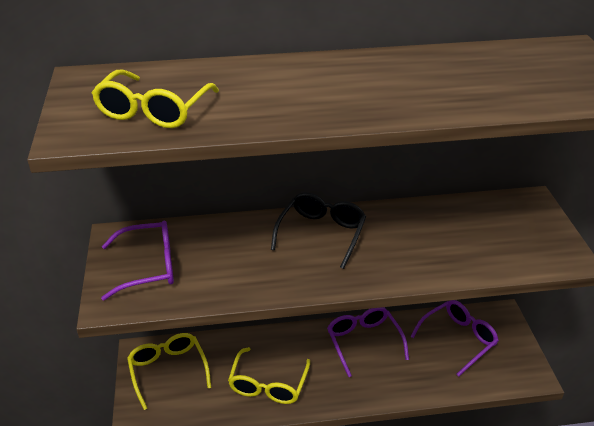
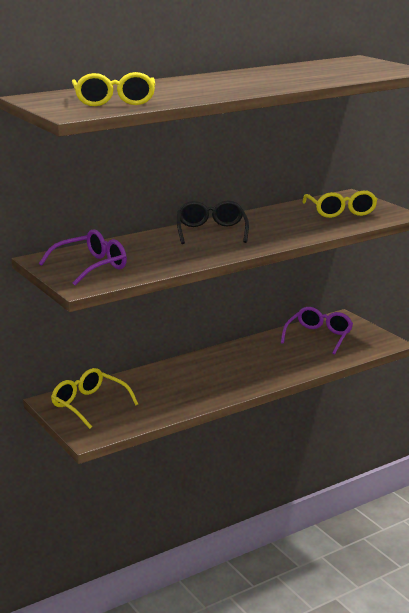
camera: 25 degrees left, 15 degrees down
yellow glasses [228,347,310,404] -> yellow glasses moved to [303,190,378,218]
purple glasses [327,307,409,377] -> none

